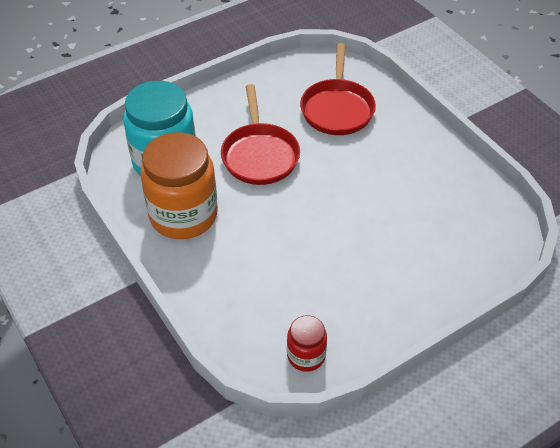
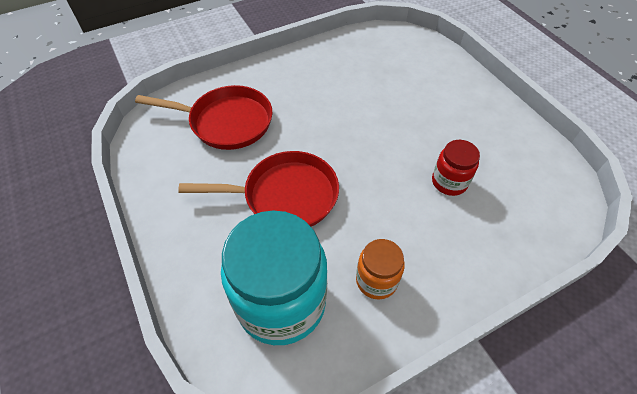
camera: 85 degrees left, 5 degrees up
orange jar [140,132,218,239] -> orange jar [356,239,405,300], size x0.49
red jar [287,315,327,372] -> red jar moved to [432,140,480,196]

